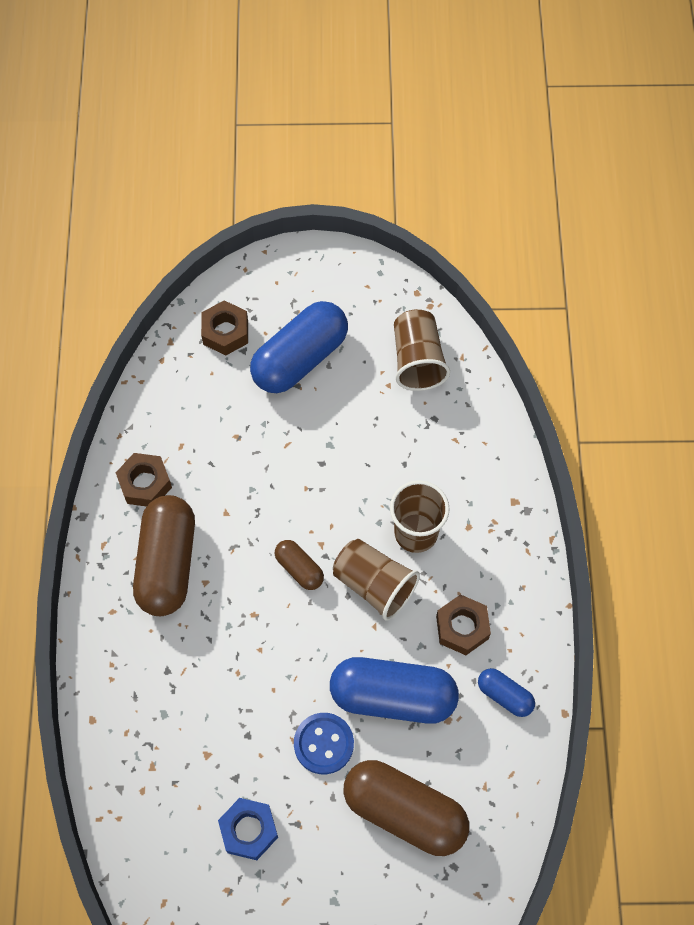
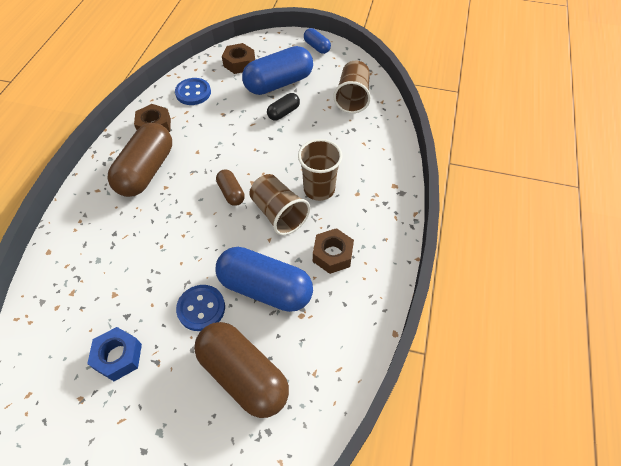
camera: 15 degrees right, 10 degrees down
blue capsule [478,668,535,717] -> blue capsule moved to [304,28,331,54]
none -> blue button [175,78,211,105]
none -> black capsule [267,93,300,121]

